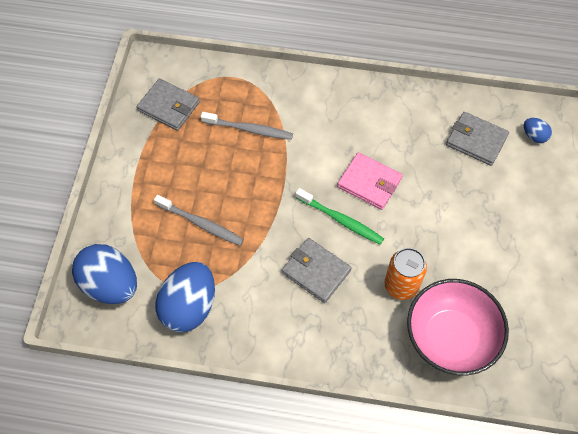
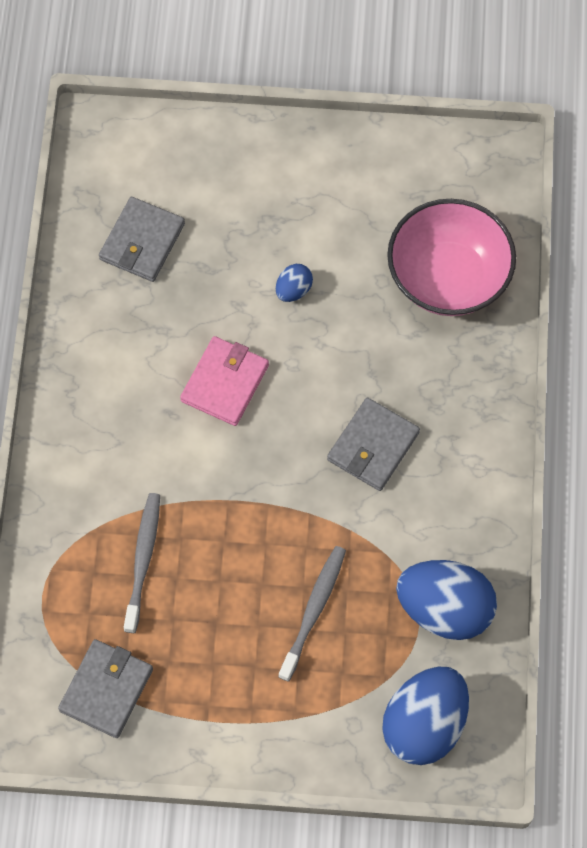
camera: 95 degrees left, 5 degrees up
green toothbrush [296,188,384,245] -> none
orange can [384,248,427,300] -> none
blue egg [524,118,552,143] -> blue egg moved to [276,264,313,302]

